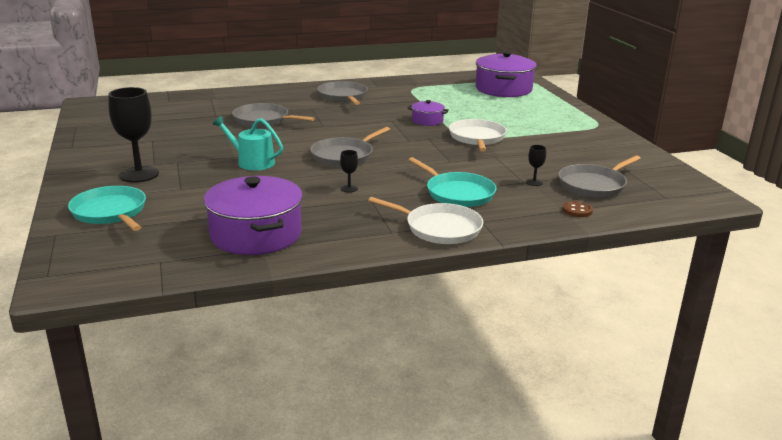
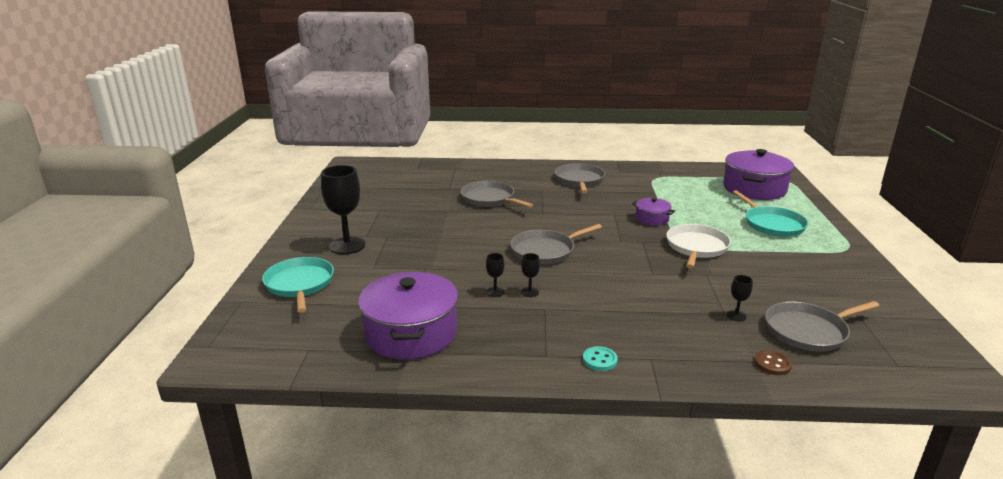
camera: 20 degrees right, 0 degrees up
turquoise watering can [213,116,283,170] -> none
white pan [368,197,483,244] -> turquoise button [583,346,618,371]
turquoise pan [409,157,496,207] -> turquoise pan moved to [733,190,808,237]
none -> black goblet [486,253,504,297]

